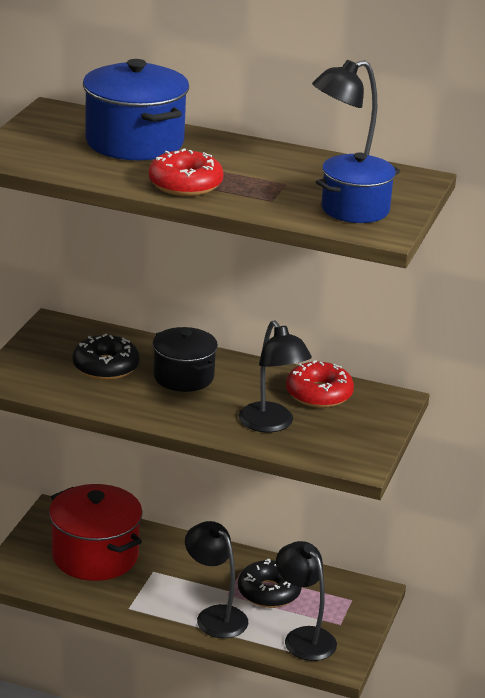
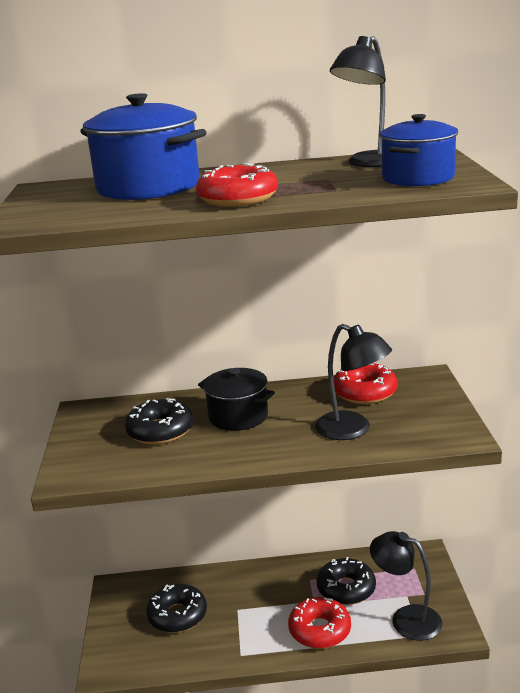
camera: 20 degrees left, 5 degrees down
red pot [49,484,142,581] -> black donut [146,584,207,633]
black lamp [185,521,248,638] -> red donut [288,597,351,649]

